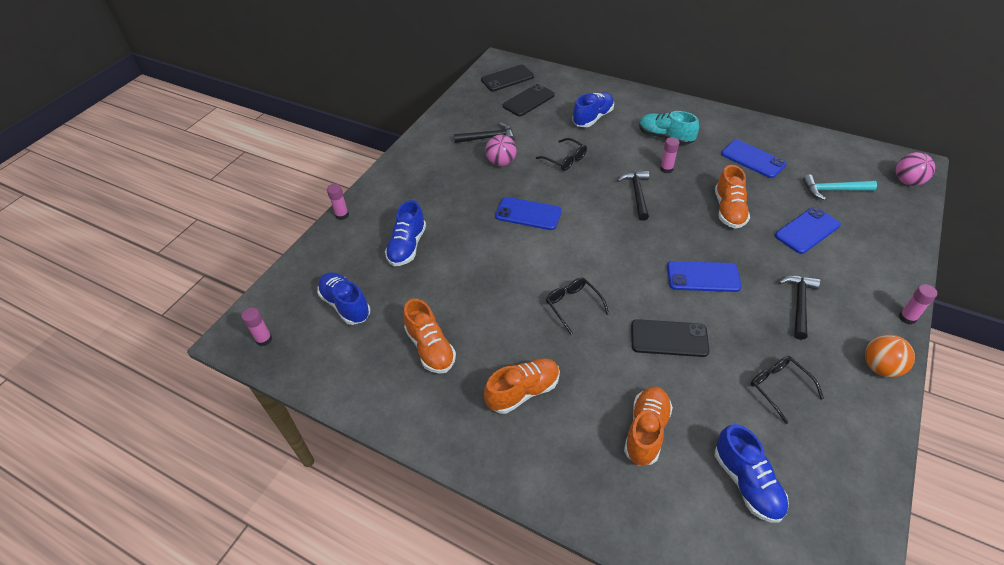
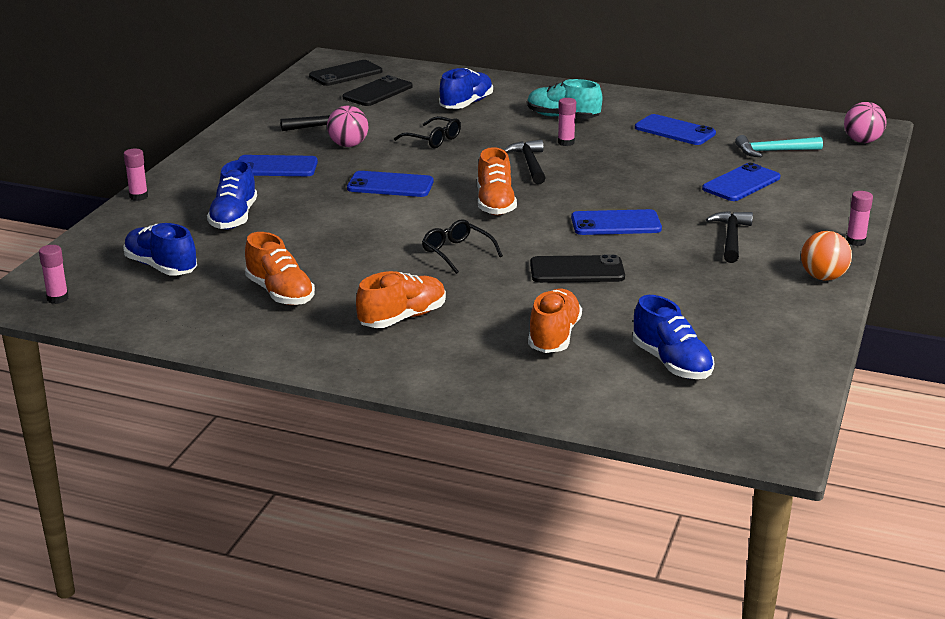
camera: 10 degrees left, 20 degrees down
orange shoe [715,165,750,229] -> orange shoe moved to [477,147,517,215]
black glasses [751,356,824,424] -> none
none -> blue phone [238,155,318,176]

